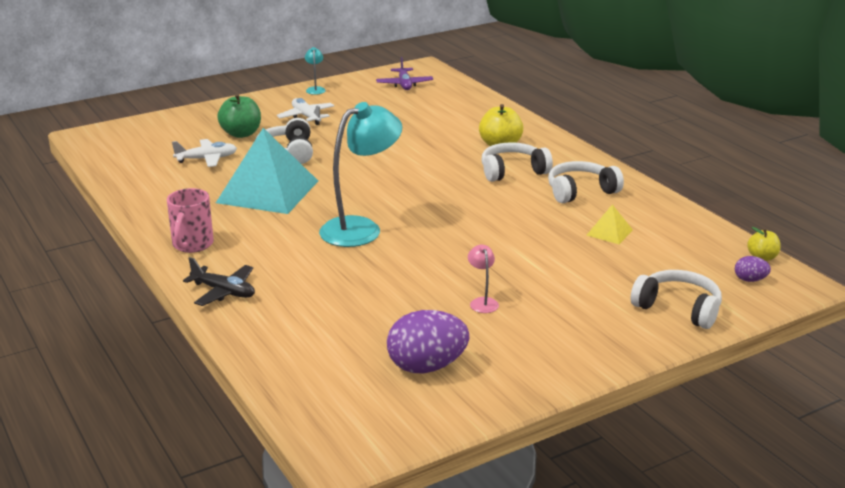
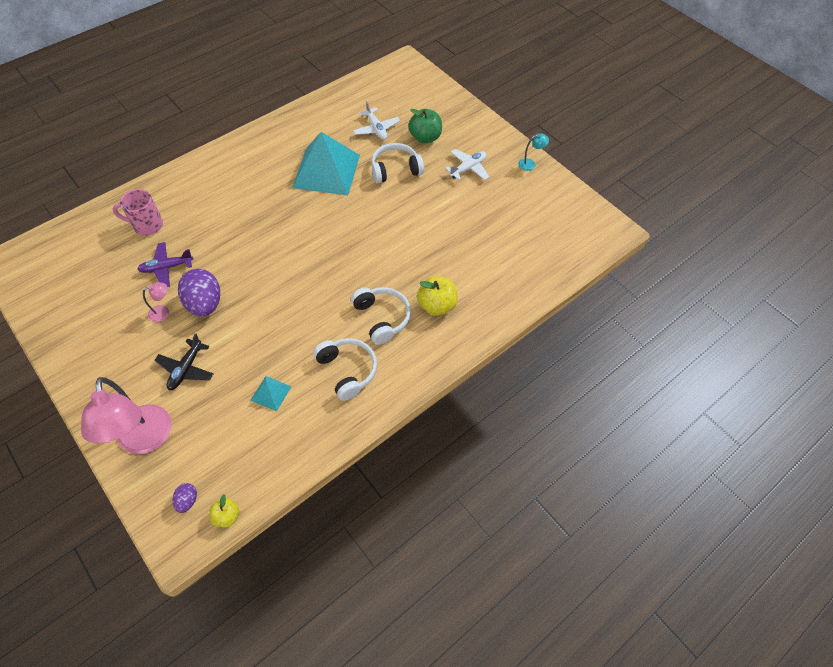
camera: 80 degrees right, 30 degrees up
pink mug [167,188,214,253] -> pink mug moved to [113,189,163,236]
black plane [183,257,255,306] -> black plane moved to [154,333,214,390]
turquoise lamp [319,102,402,247] -> none
purple plane [376,57,433,90] -> purple plane moved to [137,242,194,287]
purple egg [387,310,469,373] -> purple egg moved to [178,269,220,317]
yellow pyramid [586,204,633,244] -> turquoise pyramid [251,376,292,411]
white headphones [630,270,722,329] -> pink lamp [81,377,172,454]

